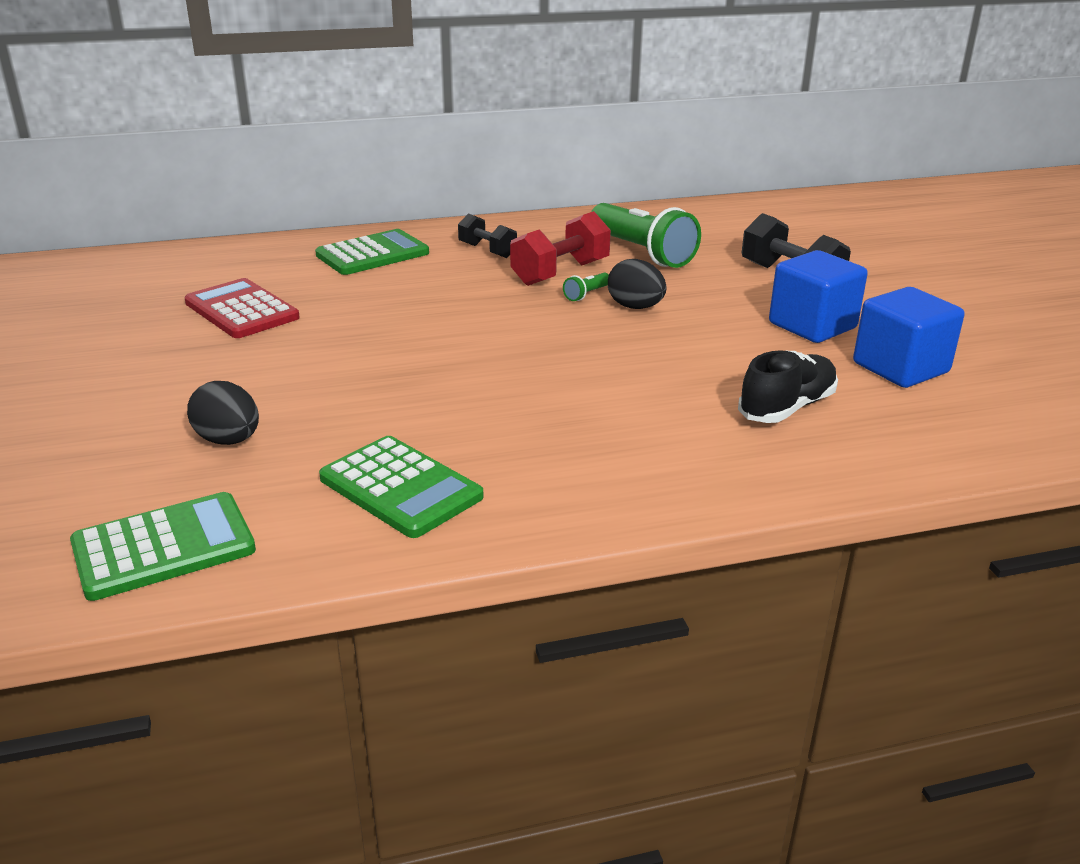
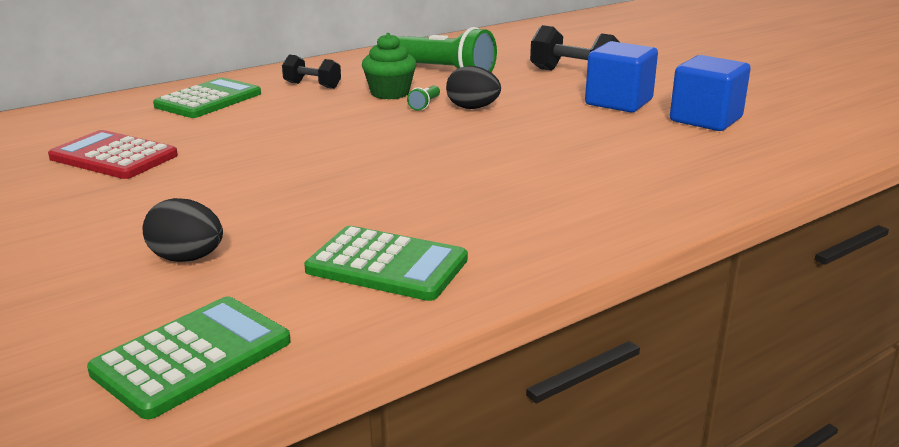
camera: 20 degrees left, 5 degrees down
red dumbbell [510,211,611,286] -> green cupcake [362,33,416,99]
black shoe [738,350,838,423] -> none

